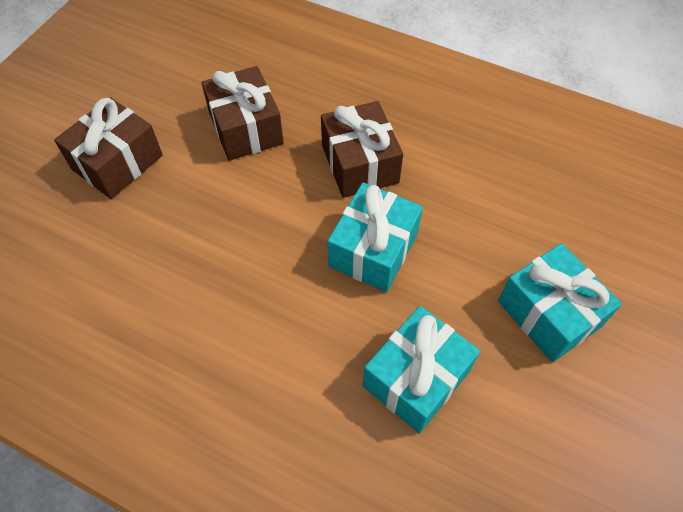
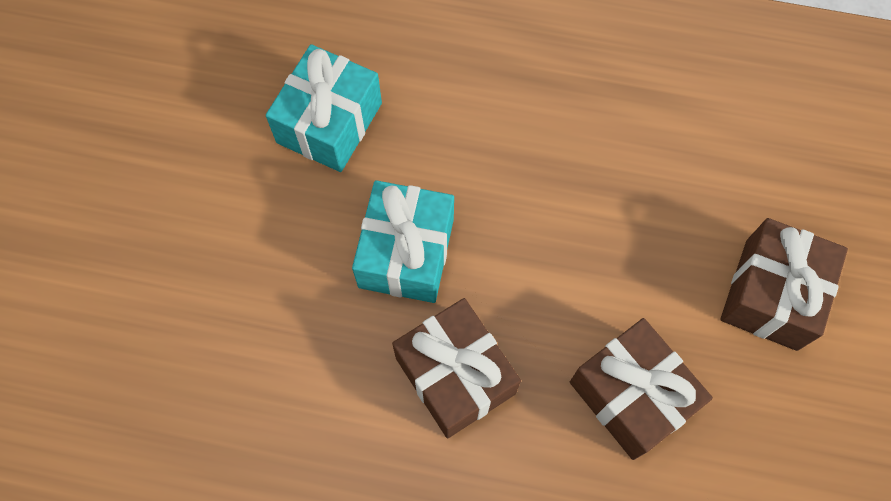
camera: 165 degrees right, 10 degrees up
turquoise gift [498,243,622,362] -> none

